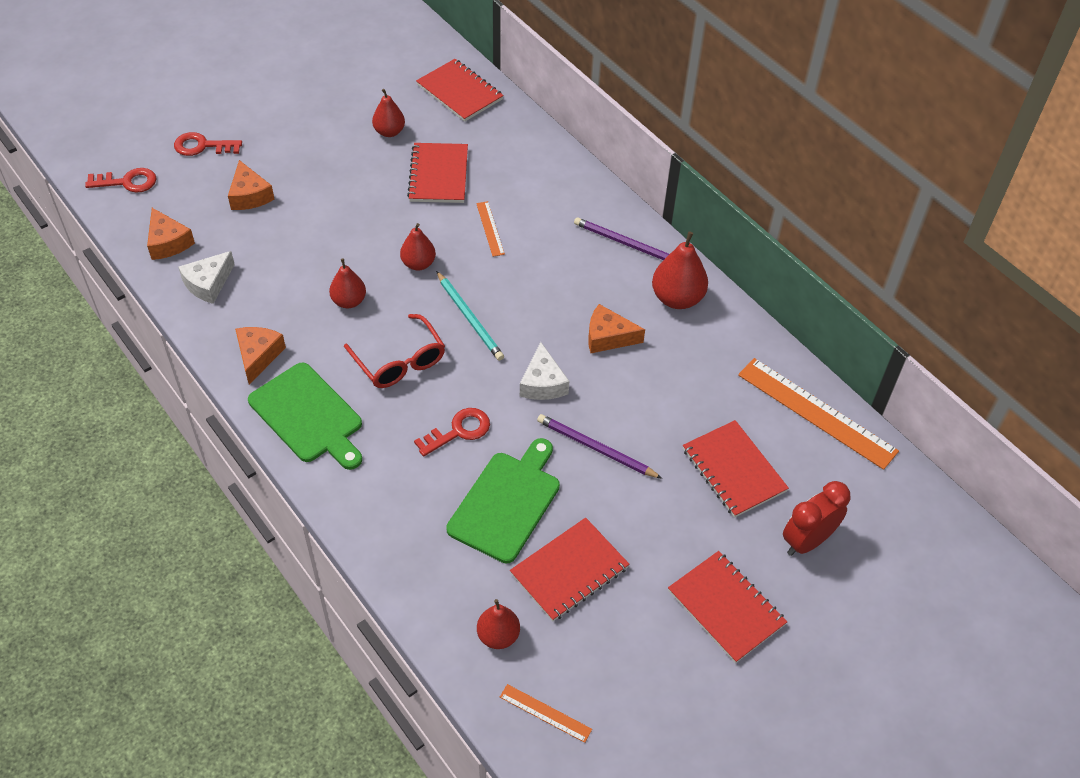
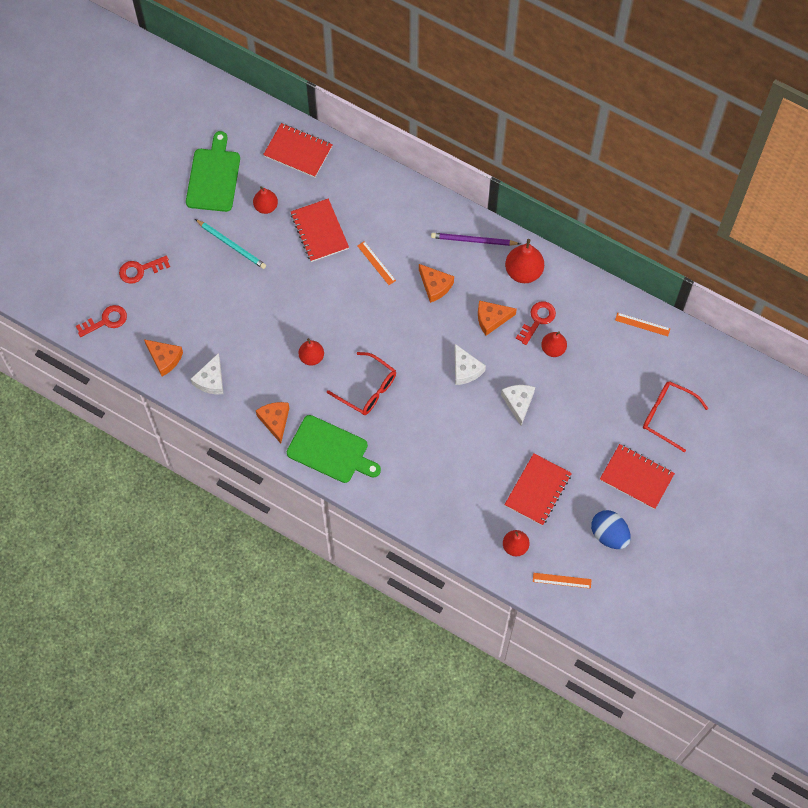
camera: 20 degrees left, 15 degrees up
orange cheese [228,160,274,210] -> orange cheese moved to [419,264,454,303]
red pear [400,223,436,271] -> red pear moved to [541,331,567,357]
red key [414,408,490,456] -> red key moved to [516,301,556,345]
turquoise pencil [436,271,504,361] -> turquoise pencil moved to [195,219,266,269]
green cutting board [446,438,560,563] -> green cutting board moved to [186,131,240,212]
purple pencil [537,414,662,479] -> white cheese [501,385,535,426]
red notebook [683,420,789,518] -> none
orange ruler [738,358,899,470] -> orange ruler [615,313,670,336], size x0.48
red clock [783,481,850,556] -> red glasses [643,381,708,452]
none -> blue egg [591,510,631,549]

